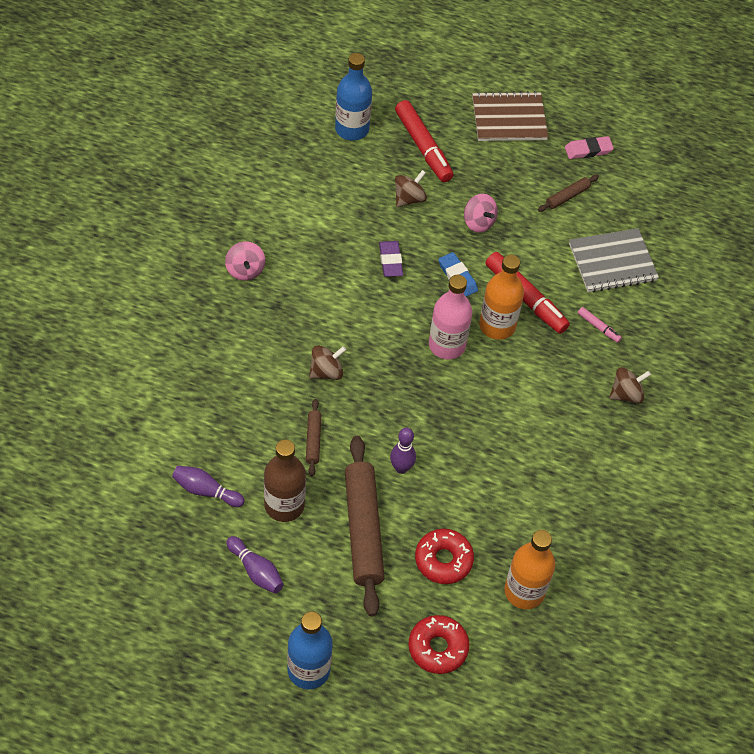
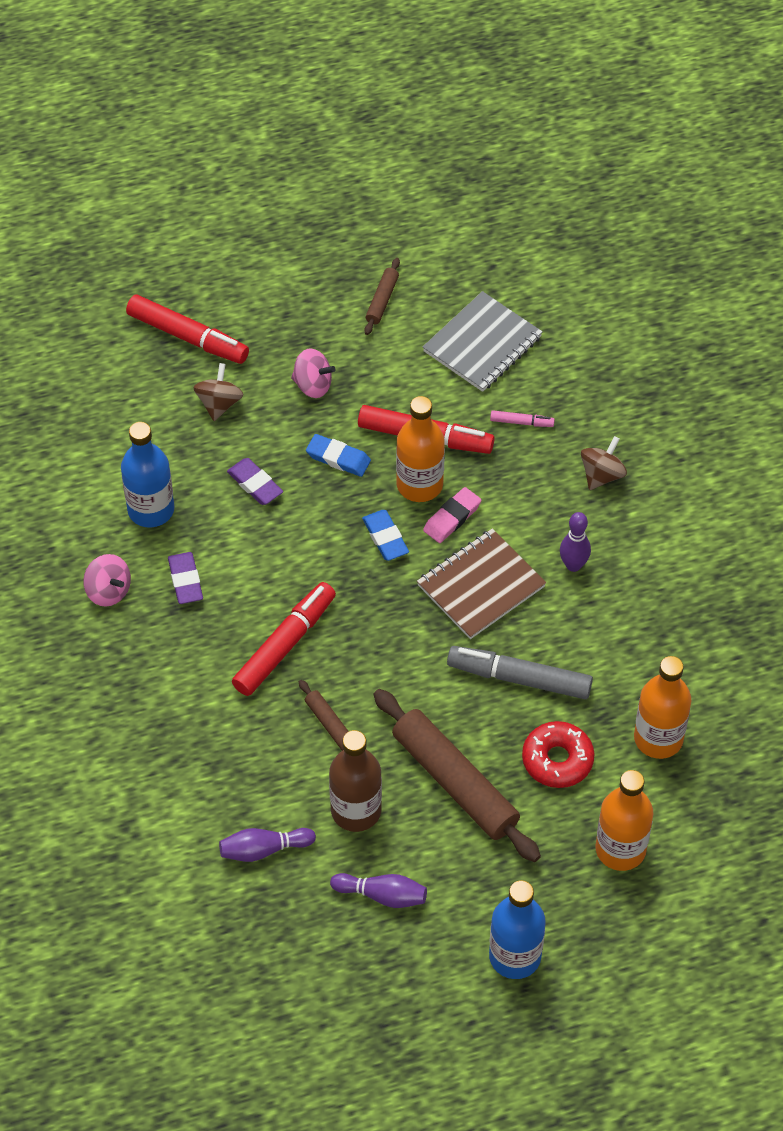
camera: 30 degrees left, 0 degrees up
brown spinning top [309,345,346,380] -> red marker [232,582,336,696]
blue bottle [335,53,372,141] -> blue bottle moved to [121,422,174,528]
purple bowling pin [390,428,416,474] -> purple bowling pin moved to [560,512,591,572]
red donut [408,615,469,674] -> orange bottle [595,770,653,871]
pink bottle [429,275,473,360] -> blue eraser [362,510,409,561]
brown notebook [472,91,548,141] -> brown notebook moved to [417,529,546,639]
pink eraser [565,136,614,159] -> pink eraser moved to [423,487,482,543]
none -> purple eraser [168,552,203,604]
none -> grey marker [447,646,593,699]

